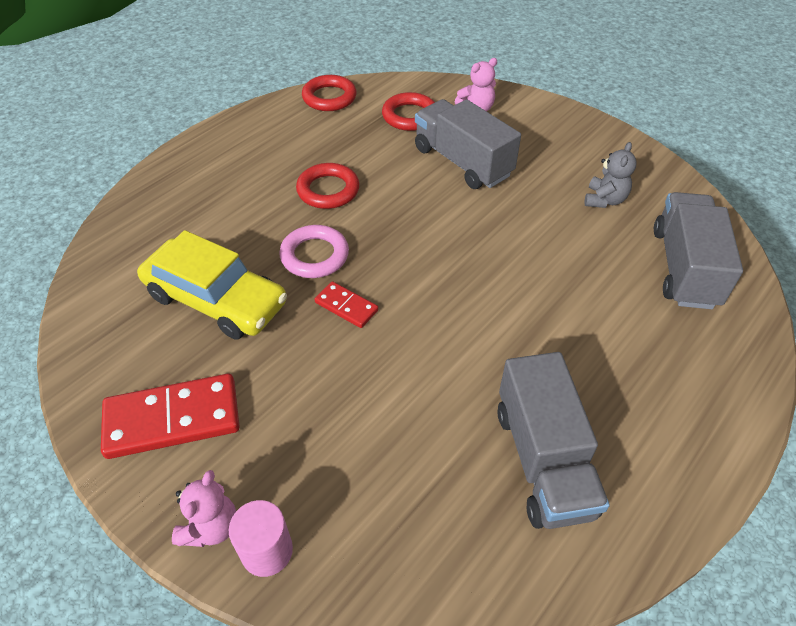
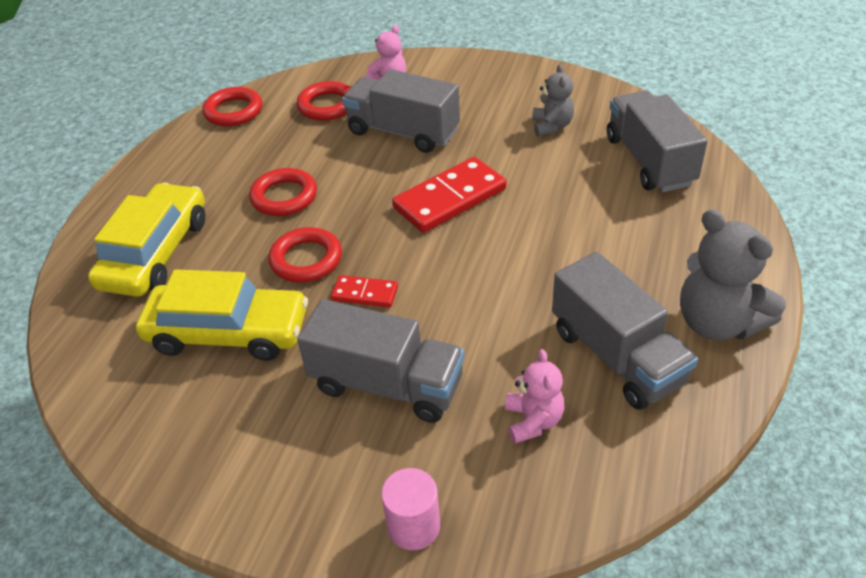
camera: 20 degrees left, 5 degrees down
red domino [101,374,240,459] -> red domino moved to [392,157,506,233]
pink teddy bear [172,470,236,547] -> pink teddy bear moved to [505,349,565,444]
pink ring [279,225,349,278] -> red ring [268,227,342,282]
none -> yellow car [88,183,205,297]
none -> grey truck [297,299,465,423]
none -> grey teddy bear [680,209,786,340]

